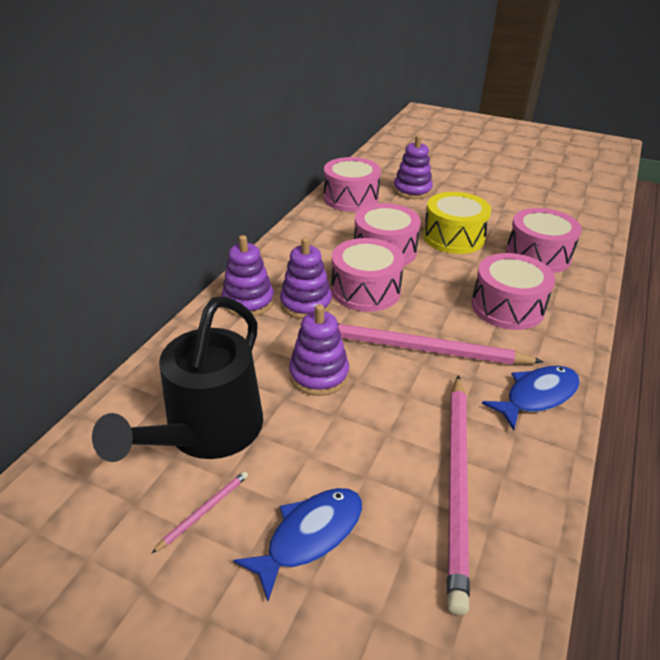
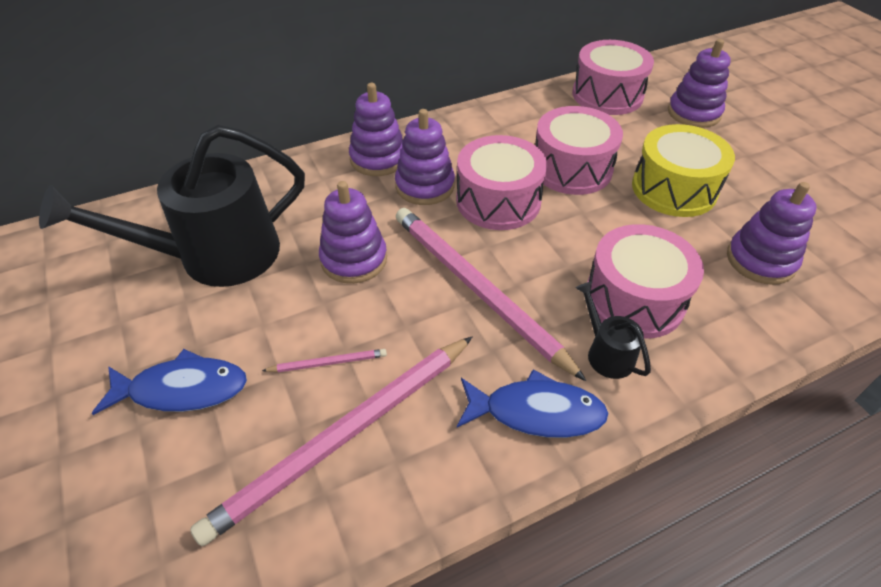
camera: 40 degrees right, 10 degrees up
pink pencil [151,471,248,554] -> pink pencil moved to [262,349,387,372]
pink drum [506,208,582,273] -> purple stacking toy [727,182,817,285]
none -> black watering can [575,281,651,379]

